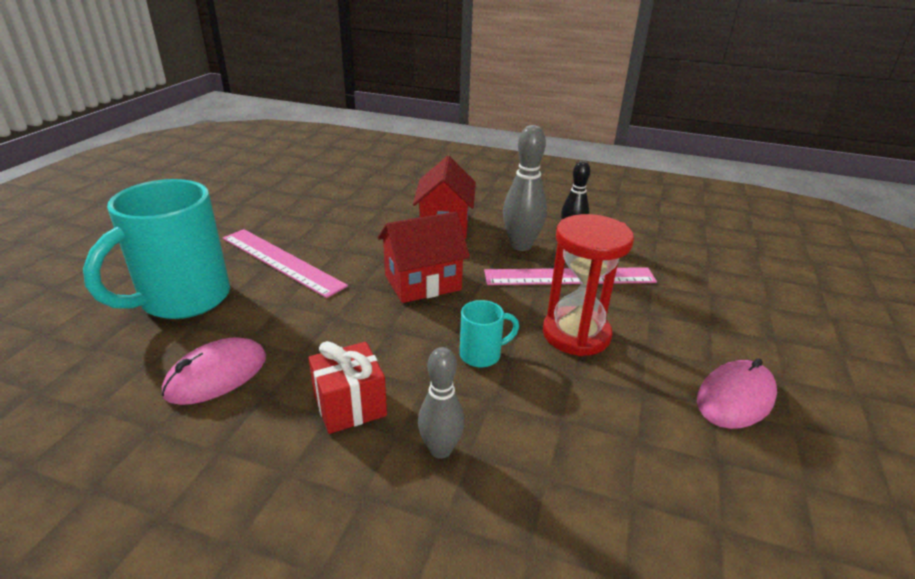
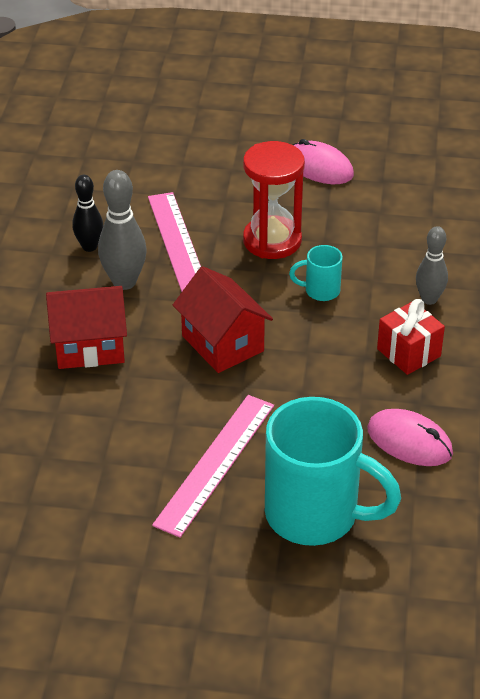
camera: 100 degrees left, 10 degrees up
turquoise mug [460,300,519,367] -> turquoise mug turned 60 degrees counterclockwise [289,245,343,301]

